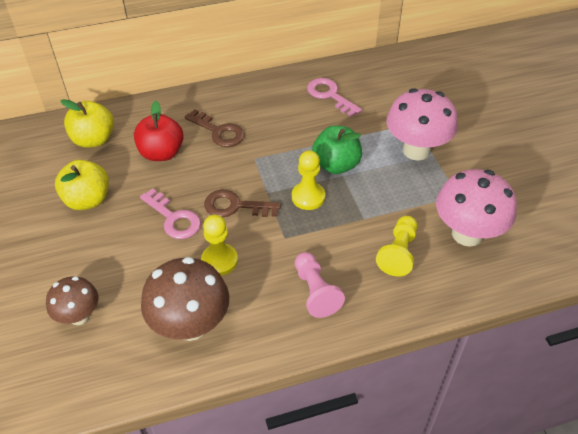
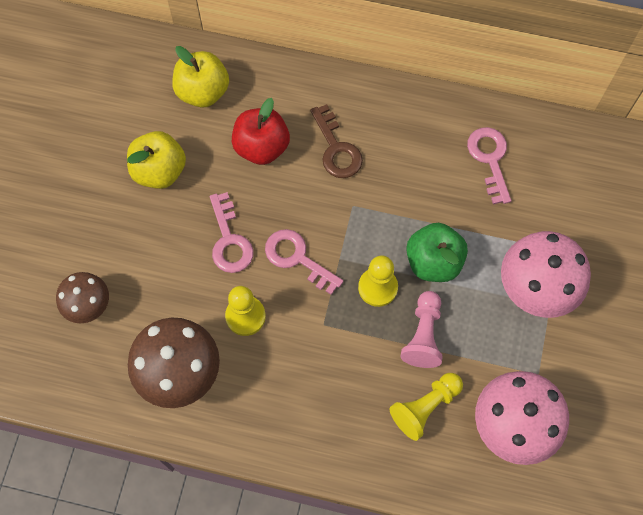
camera: 30 degrees right, 20 degrees up
brown key [204,190,281,218] -> pink key [265,229,343,295]
pink pawn [295,252,345,318] -> pink pawn moved to [400,291,443,368]

